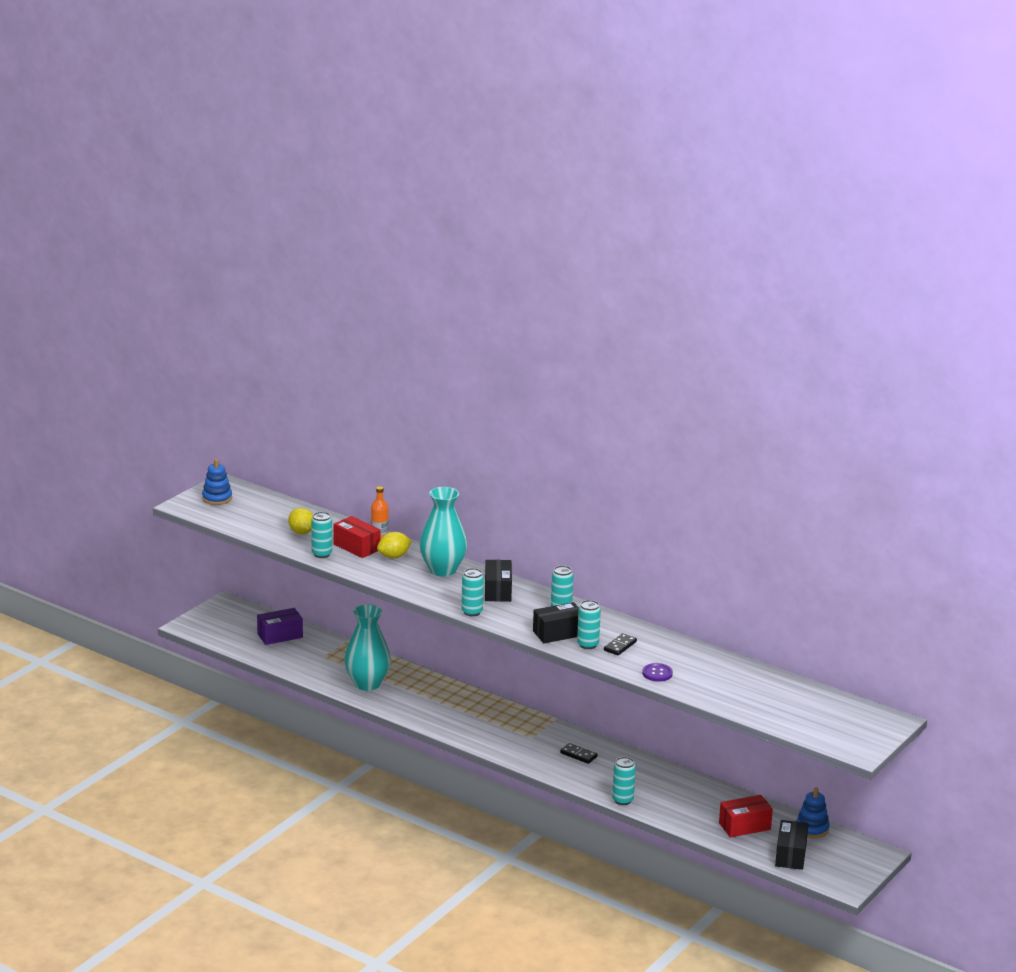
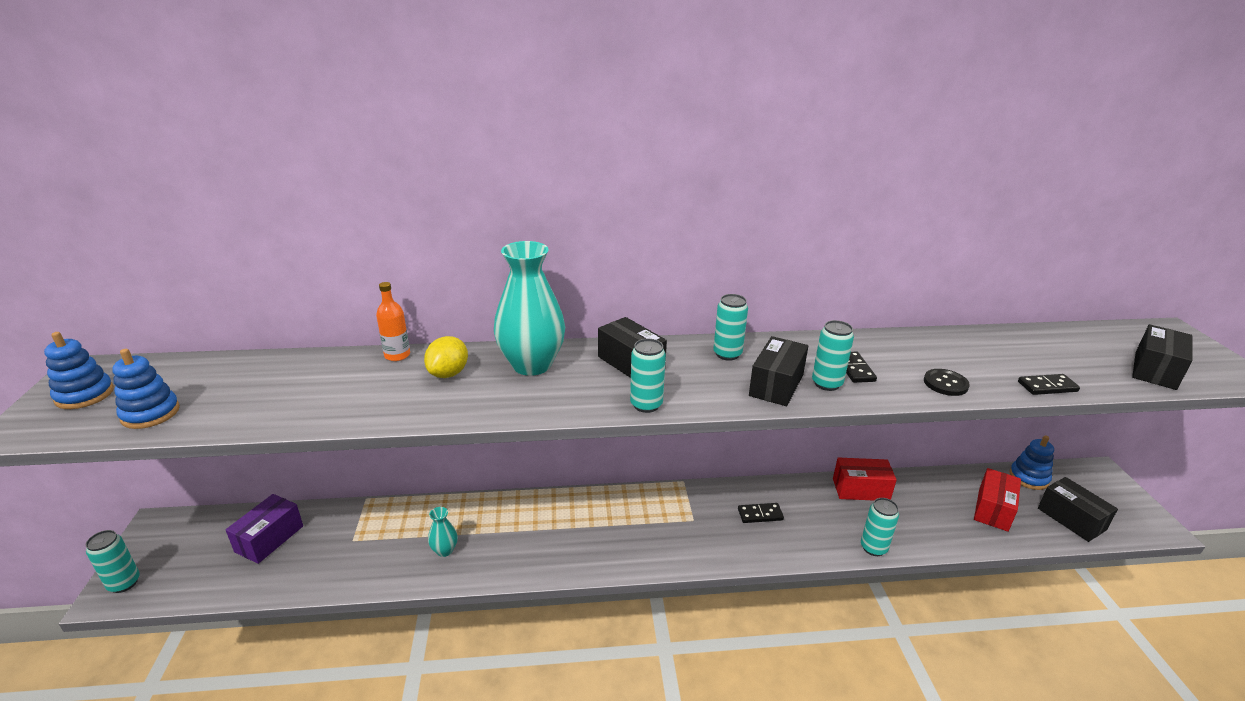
camera: 40 degrees left, 5 degrees up
yellow lemon [288,508,313,535] -> none
turquoise can [311,512,332,558] -> turquoise can moved to [86,530,140,593]
red box [333,516,381,558] -> red box moved to [833,458,897,501]
turquoise vase [344,604,391,691] -> turquoise vase [428,507,458,557], size x0.45
purple button [642,663,673,682] -> black button [924,369,970,396]
none -> blue stacking toy [112,349,180,429]
none -> black domino [1018,374,1080,395]
none -> black box [1132,324,1193,390]

